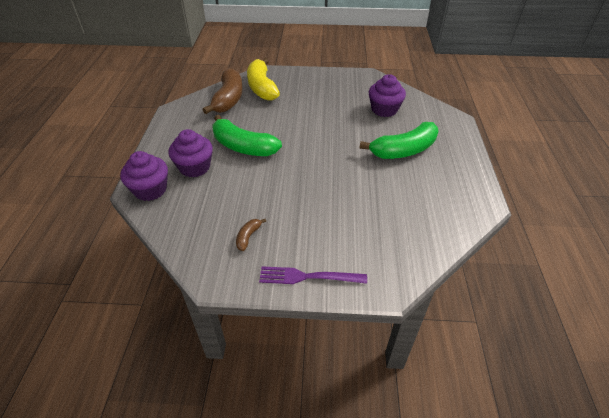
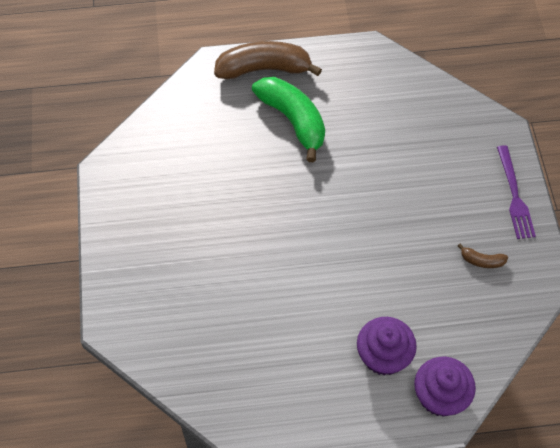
camera: 100 degrees left, 15 degrees up
brown banana [203,68,243,114] -> brown banana moved to [214,41,322,79]
green banana [213,115,282,156] -> none
yellow banana [247,58,280,100] -> none
purple cupcake [369,74,406,117] -> none

